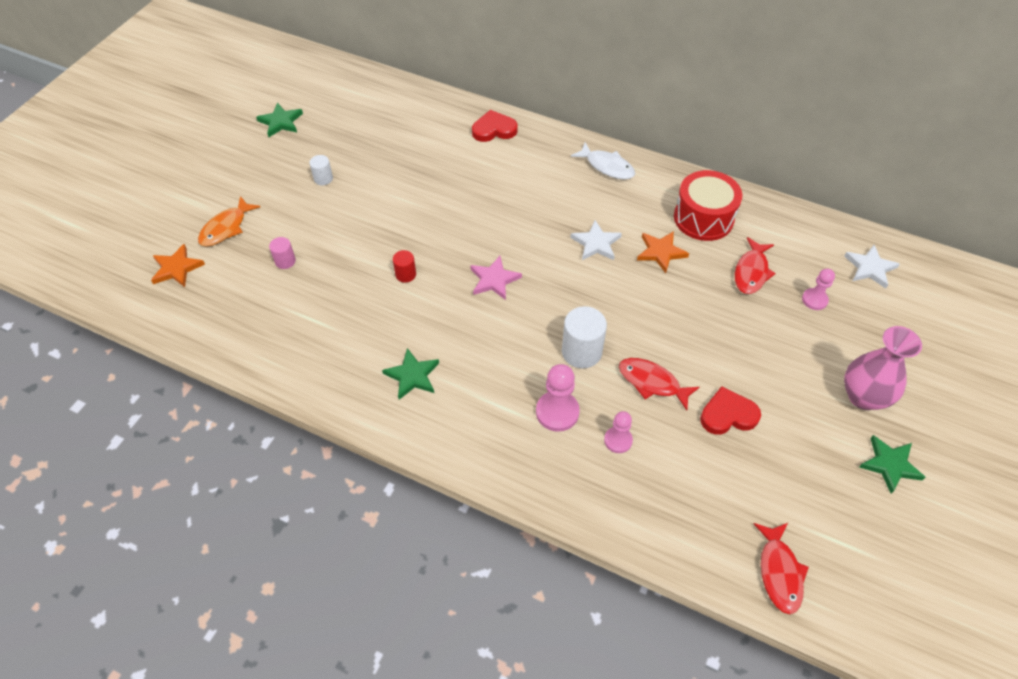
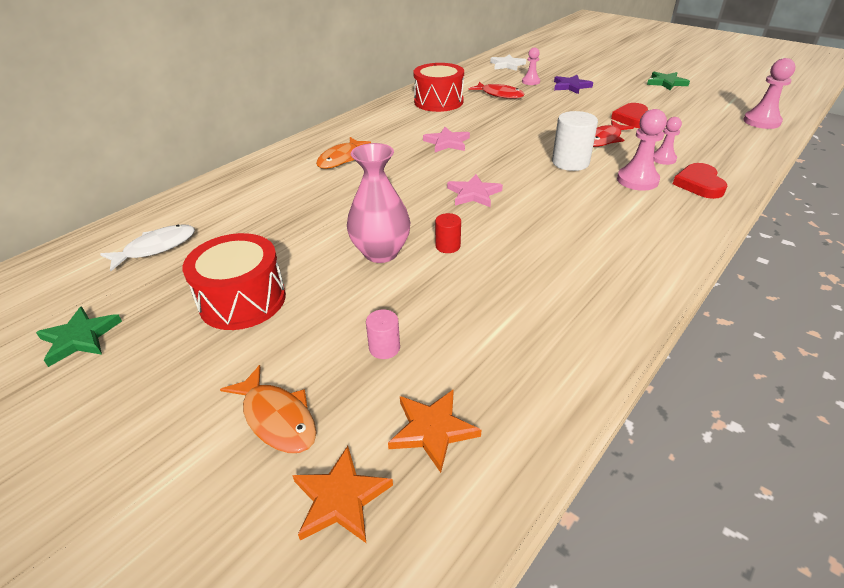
camera: 75 degrees left, 15 degrees down
white cylinder [309,155,333,185] -> red drum [183,233,286,330]
green star [382,348,439,400] -> none
red heart [472,110,518,142] -> red heart moved to [673,163,727,199]
white star [570,220,622,260] -> pink star [423,127,470,152]
white fish [571,143,635,180] -> white fish moved to [100,224,195,271]
orange star [637,231,689,273] -> orange star moved to [388,390,482,473]
red fish [754,523,809,614] -> pink pawn [743,58,796,129]
pink vase [844,326,922,410] -> pink vase moved to [347,143,411,263]
none -> orange fish [316,137,371,169]
none -> purple star [554,75,593,94]

